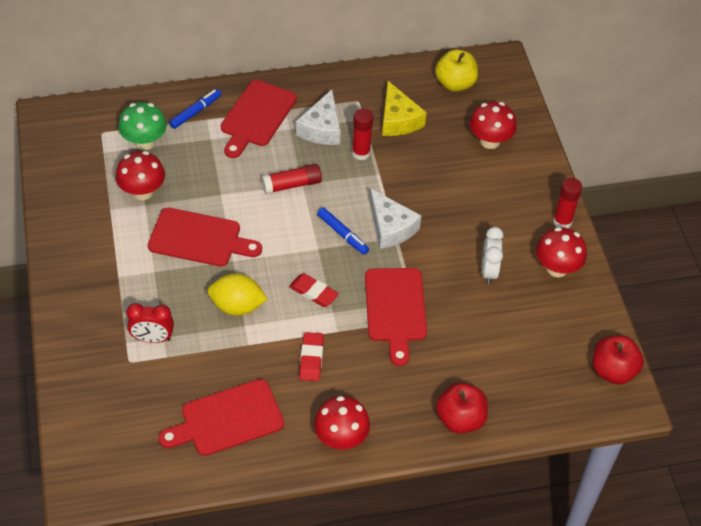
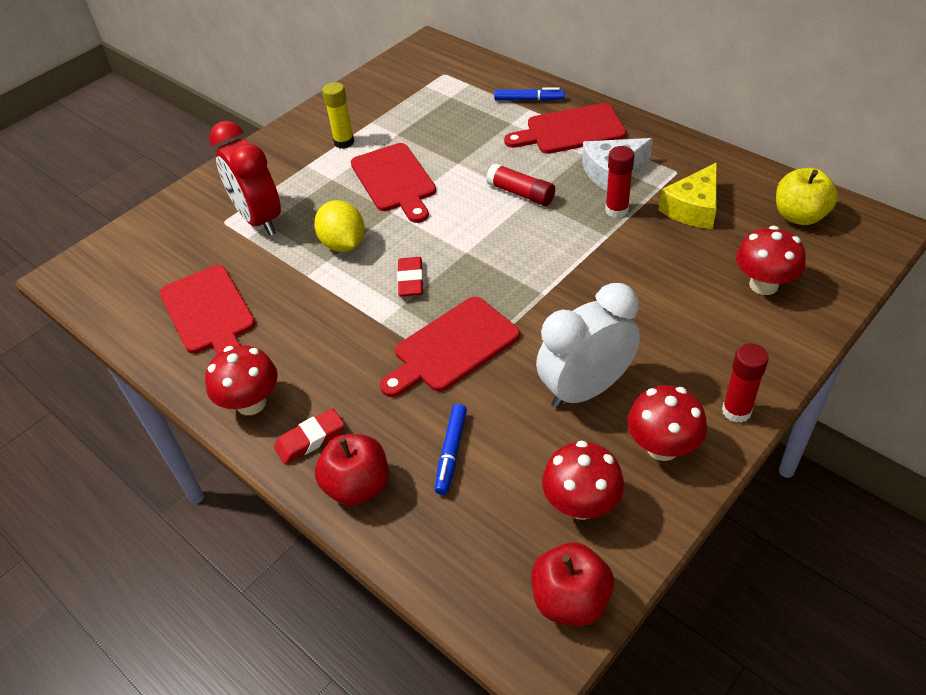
camera: 60 degrees right, 5 degrees down
red mushroom [115,151,165,200] -> red mushroom moved to [542,440,624,520]
green mushroom [118,102,167,150] -> none
red clock [126,303,174,343] -> red clock [209,121,281,236], size x1.71
red cutting board [159,379,284,456] -> red cutting board turned 150 degrees counterclockwise [159,265,255,354]
red eraser [299,332,324,381] -> red eraser moved to [274,408,344,464]
blue marker [317,207,369,255] -> blue marker moved to [434,404,467,495]
white cheese [369,188,422,249] -> none
white clock [481,227,504,284] -> white clock [536,283,640,409], size x1.71
none -> yellow glue stick [322,82,354,149]

